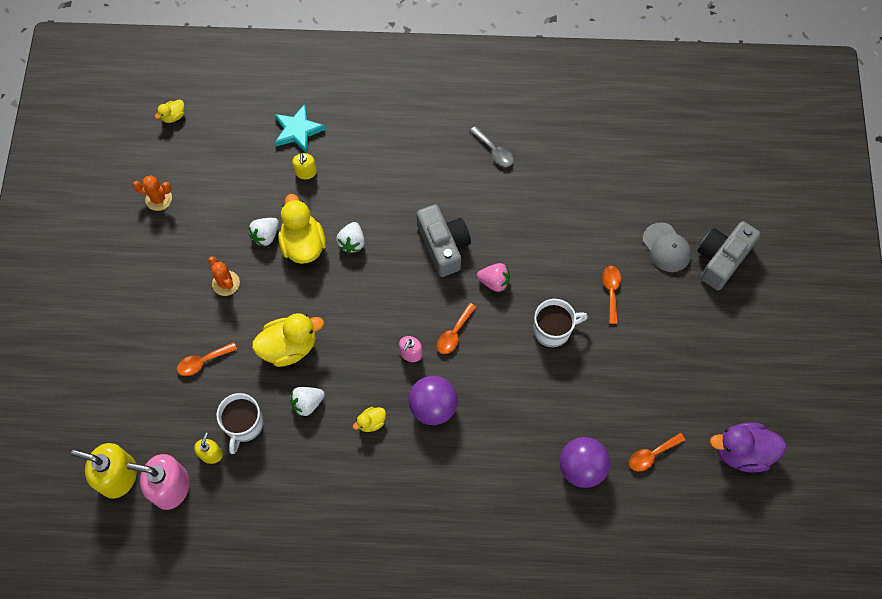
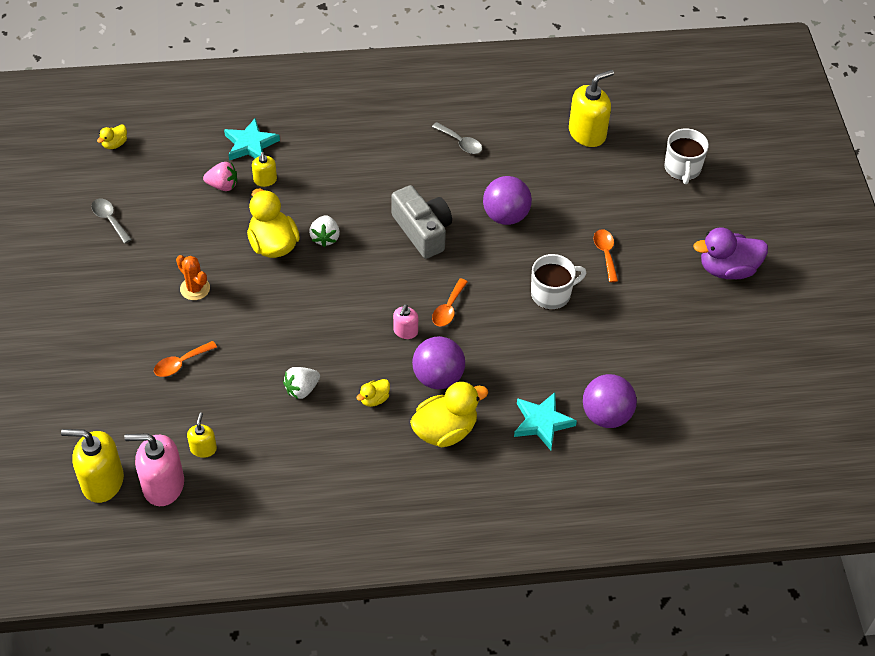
camera: 10 degrees left, 15 degrees down
orange cactus [132,175,172,211] -> grey spoon [91,199,132,244]
white mug [216,393,264,454] -> white mug moved to [664,128,709,184]
white strawberry [248,218,279,247] -> none
yellow duck [252,313,324,367] -> yellow duck moved to [410,381,488,448]
pink strawberry [477,263,510,292] -> pink strawberry moved to [203,162,237,191]
orange spoon [629,433,685,472] -> none
grey cap [643,223,691,272] -> none
grey camera [698,221,760,290] -> none
purple duck [710,422,786,473] -> purple duck moved to [693,227,768,279]
none -> purple ball [483,176,532,225]
none -> turquoise star [514,392,577,450]
none -> yellow soap dispenser [569,70,614,147]

